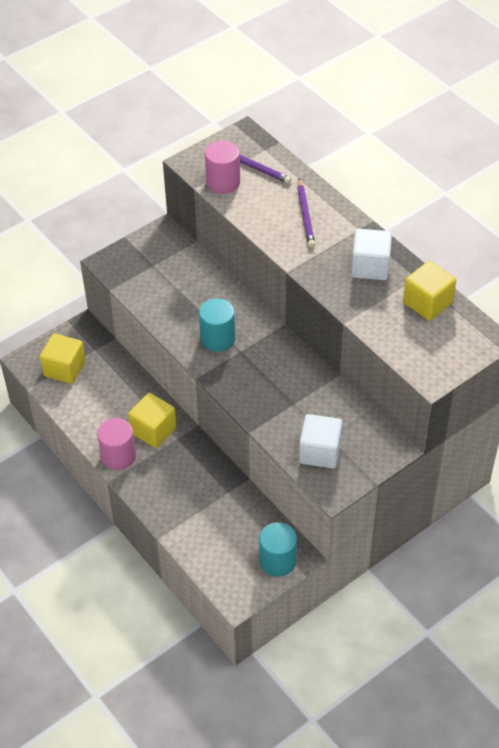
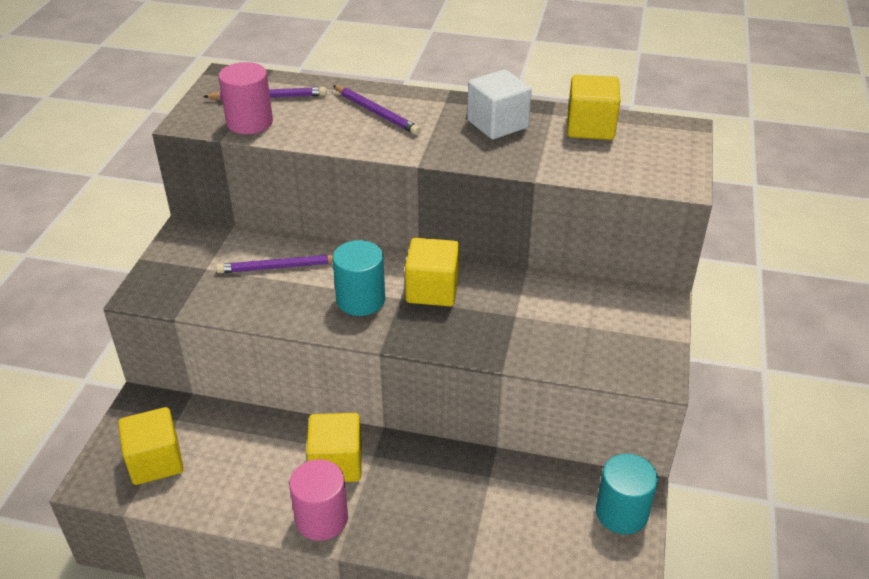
camera: 40 degrees left, 10 degrees down
white cube [299,414,342,468] -> none
none -> purple pencil [216,255,333,273]
none -> yellow cube [405,238,459,306]

